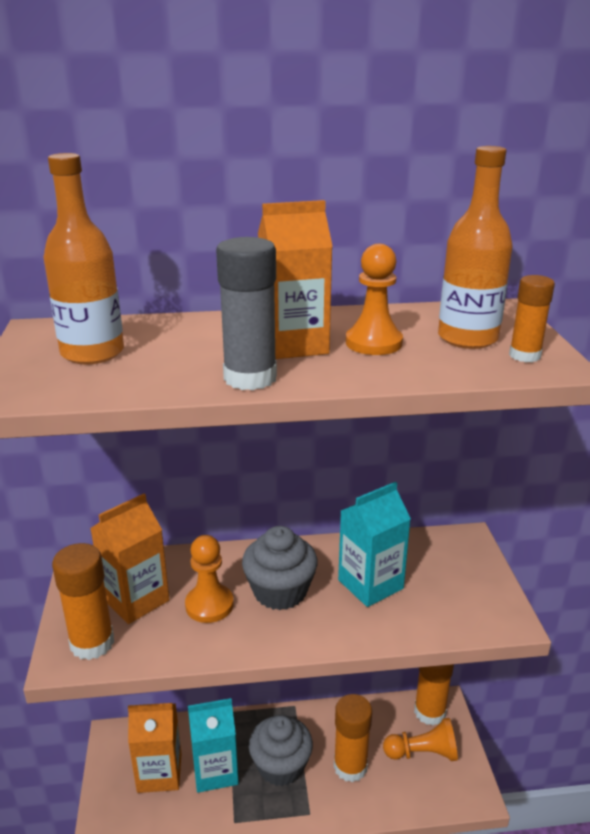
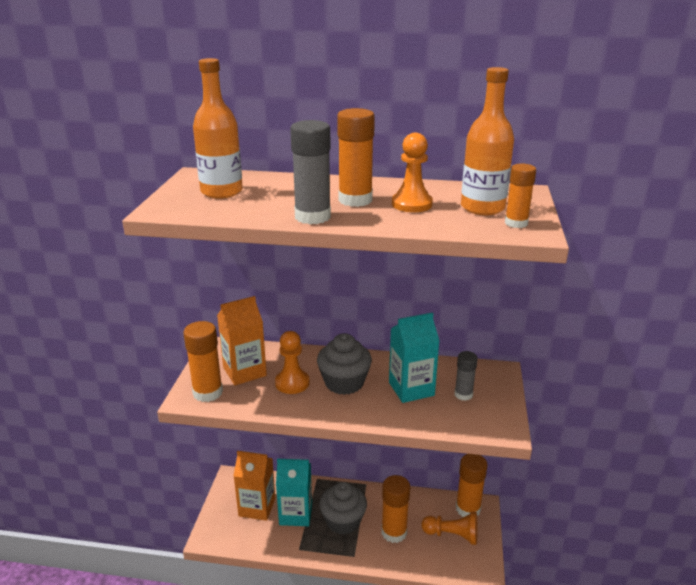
camera: 15 degrees right, 0 degrees up
orange carton [258,200,333,359] -> orange glue stick [337,108,375,207]
none -> grey glue stick [455,351,478,401]

